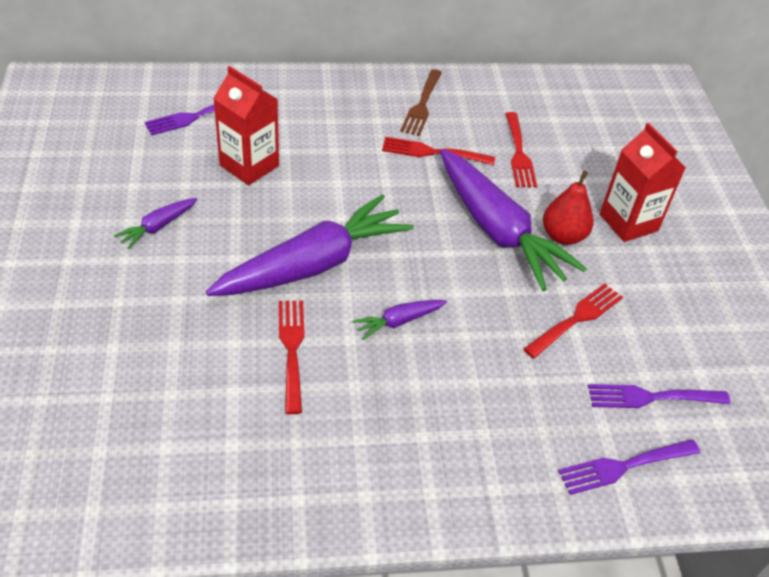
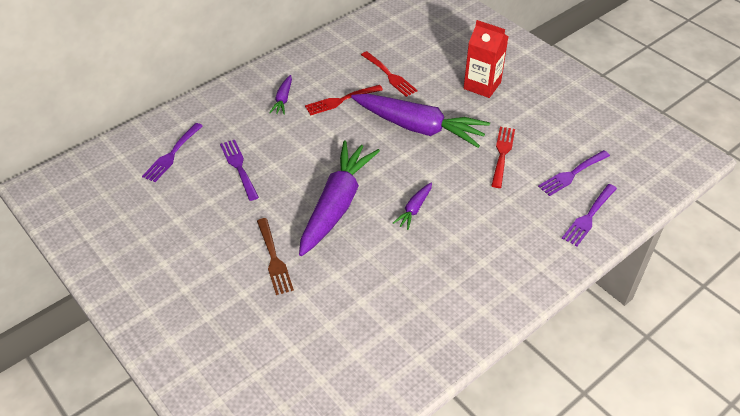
camera: 30 degrees left, 0 degrees up
purple carrot [114,198,197,249] -> purple carrot moved to [269,75,292,115]
red carton [213,66,279,185] -> purple fork [220,140,259,201]
red fork [279,301,305,414] -> none
brown fork [400,69,442,136] -> brown fork moved to [257,218,294,295]
red pear [543,171,594,245] -> none

